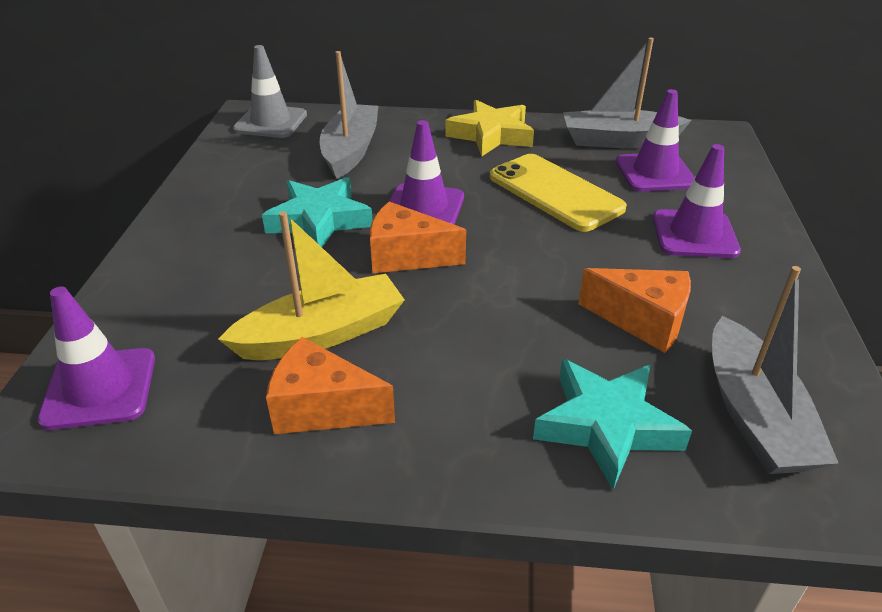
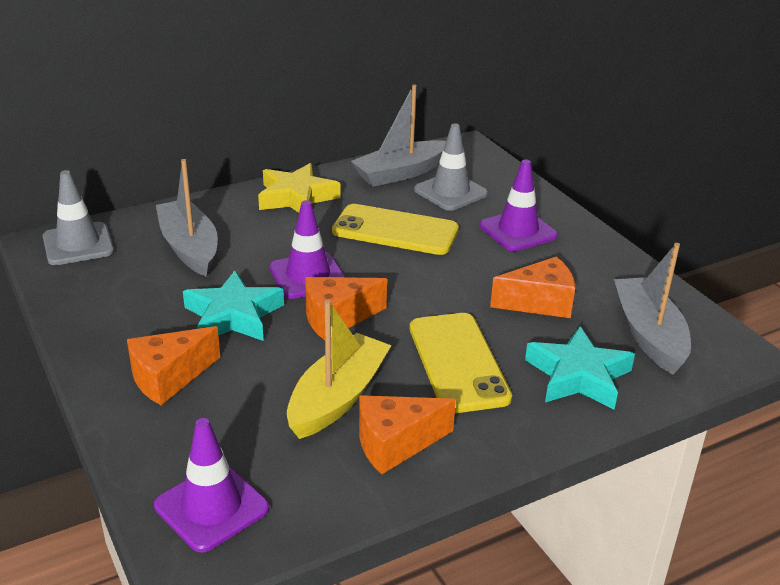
camera: 35 degrees left, 5 degrees down
purple traffic cone [615,89,695,191] -> grey traffic cone [414,123,488,211]
grey boat [712,266,839,474] -> grey boat turned 150 degrees counterclockwise [614,243,691,375]
none -> orange cheese [127,326,220,405]
none -> yellow phone [410,313,512,413]

